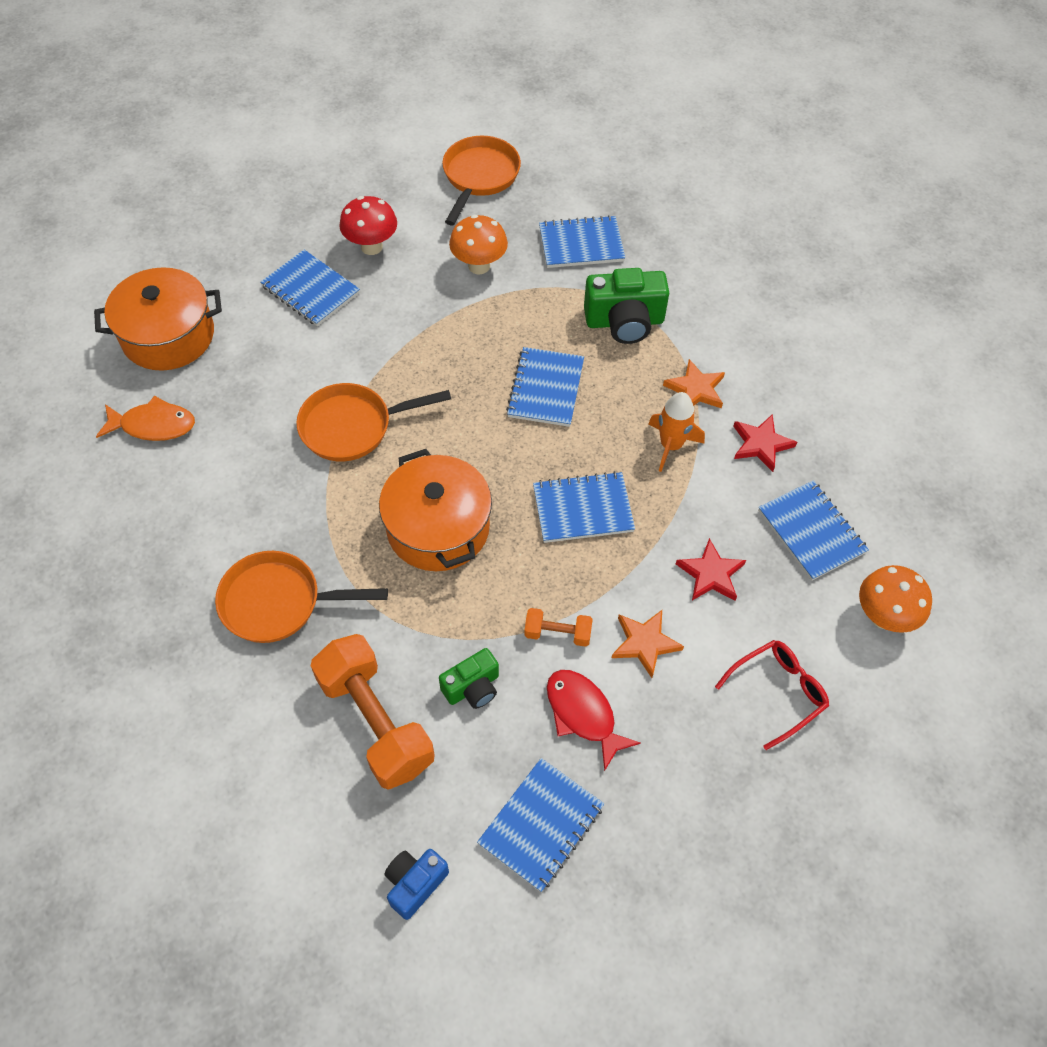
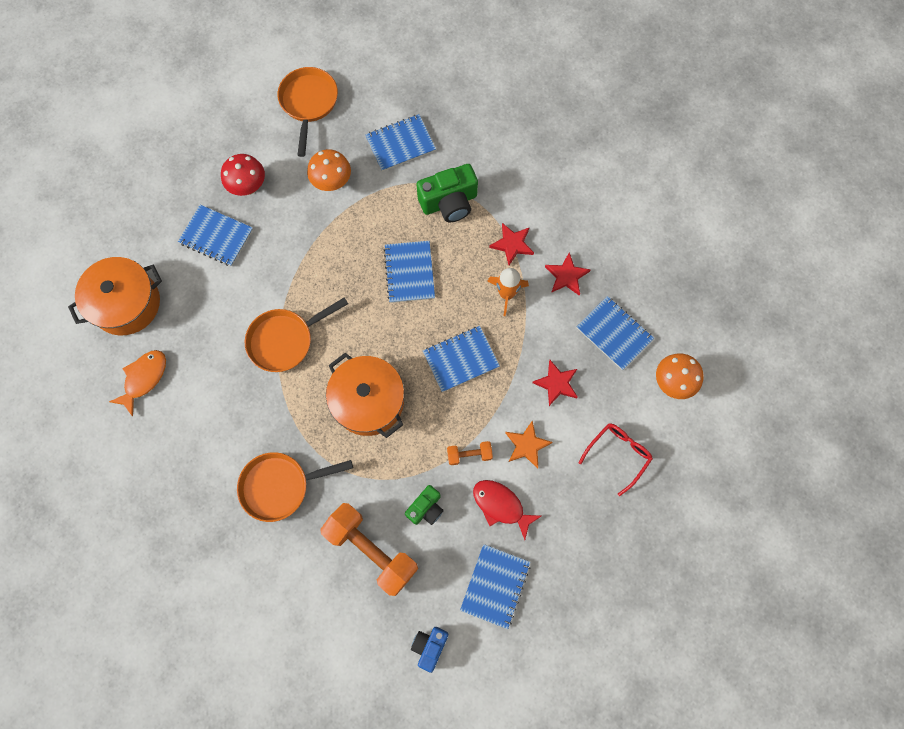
camera: 15 degrees left, 15 degrees up
orange fish [96,396,195,441] -> orange fish turned 45 degrees counterclockwise [109,350,166,417]
orange star [663,359,725,408] -> red star [489,223,534,265]

